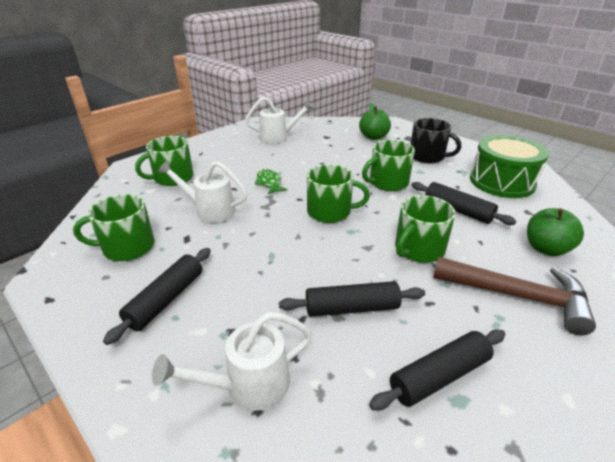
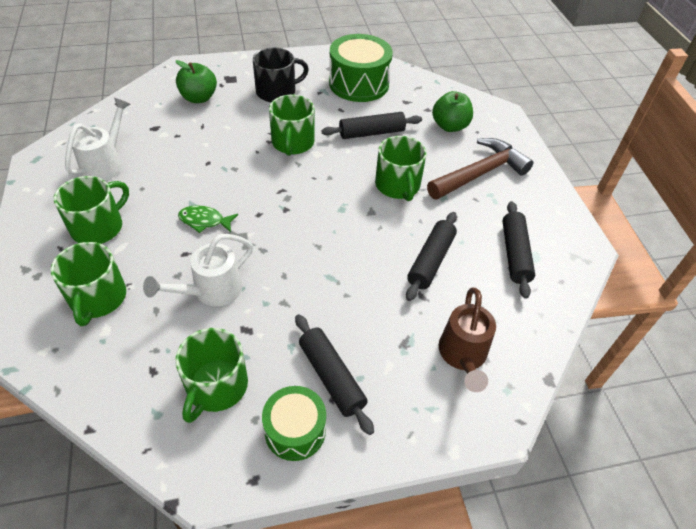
camera: 60 degrees left, 15 degrees up
white watering can [152,312,312,411] -> brown watering can [439,288,496,392]
green mug [307,164,370,223] -> green mug moved to [54,176,129,244]
none -> green drum [262,386,326,461]

